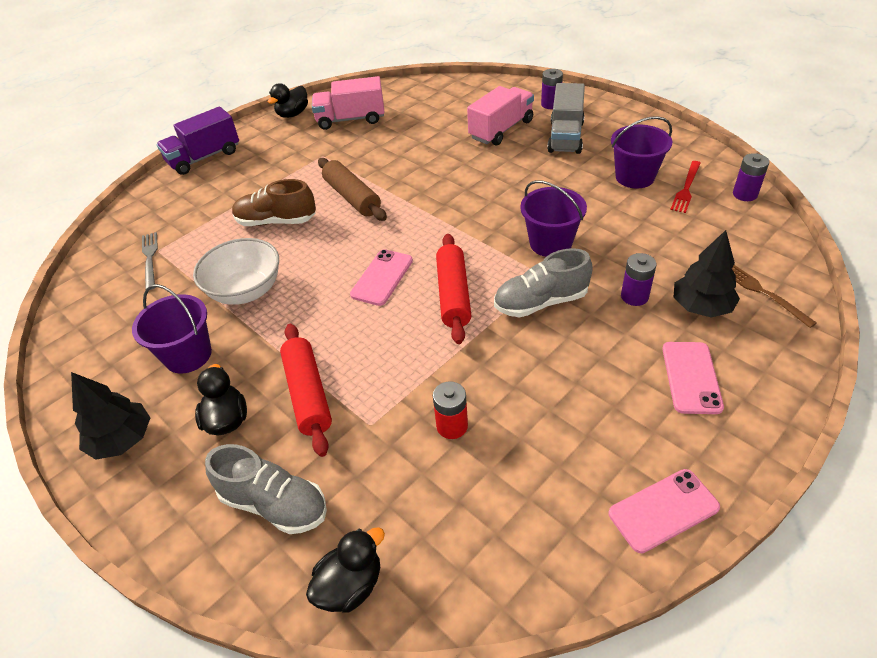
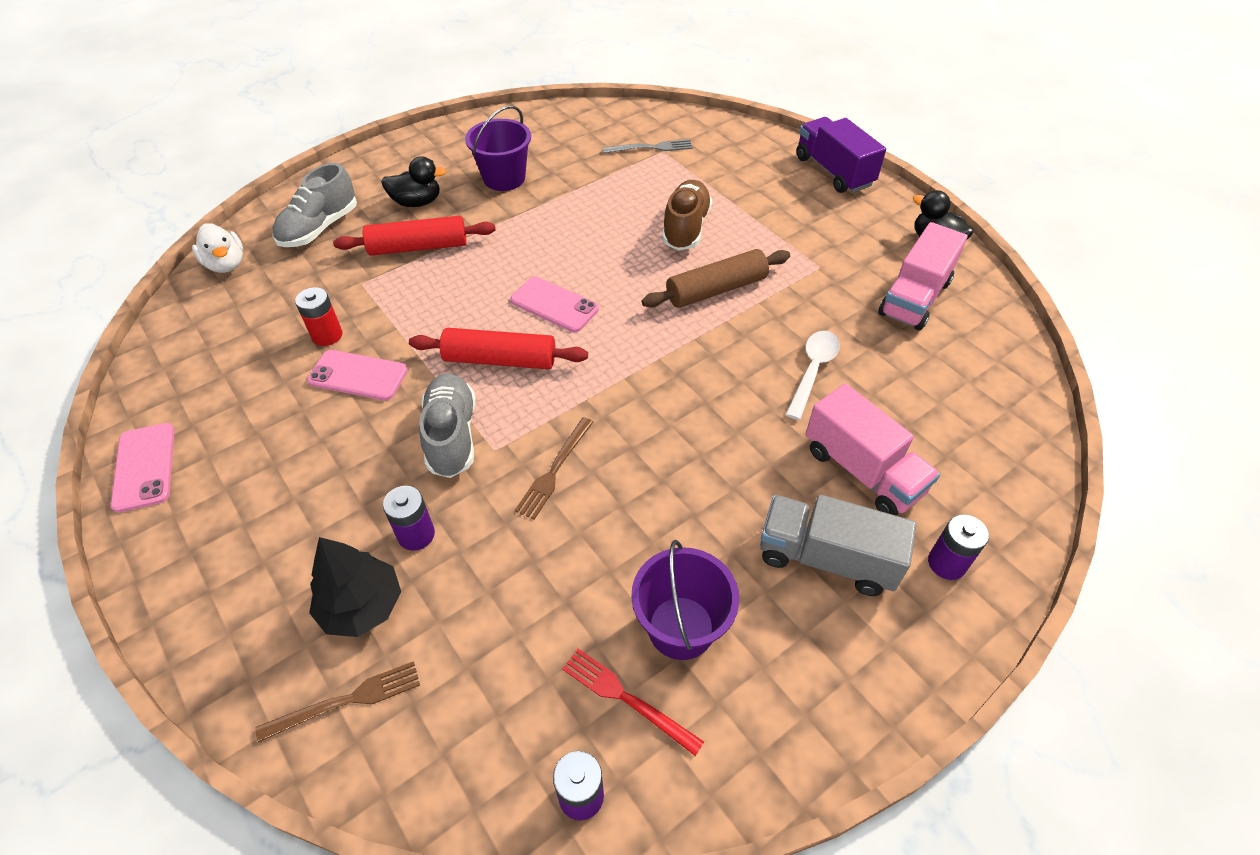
camera: 95 degrees right, 5 degrees up
black tree [71,372,150,460] -> none
white bowl [193,238,279,305] -> none
black duck [306,527,385,613] -> white duck [192,223,243,273]
pink truck [312,76,384,130] -> pink truck turned 150 degrees counterclockwise [878,222,968,331]
purple bucket [520,180,587,257] -> brown fork [515,417,593,520]
pink phone [662,342,724,414] -> pink phone moved to [307,350,408,400]
none -> white spoon [785,331,840,420]

